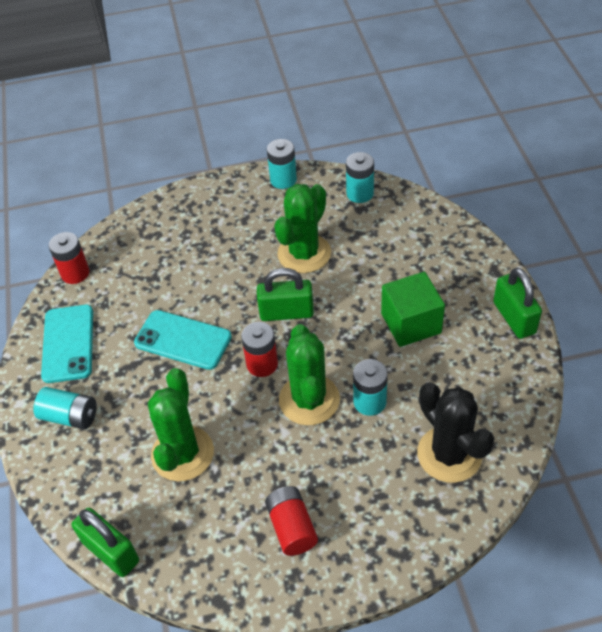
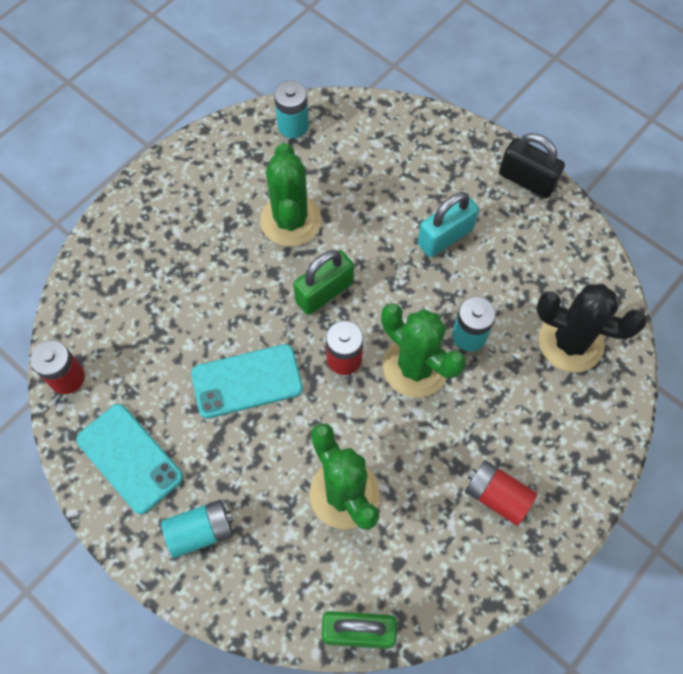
camera: 40 degrees left, 15 degrees up
turquoise battery [267,139,297,189] -> none
green cube [381,272,445,347] -> turquoise padlock [418,192,479,257]
green padlock [493,267,542,339] -> black padlock [499,133,565,198]

